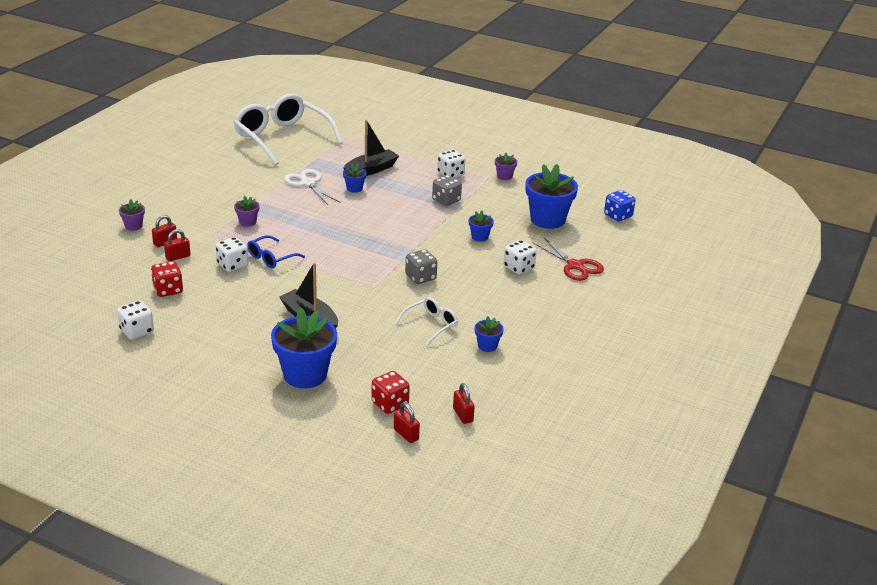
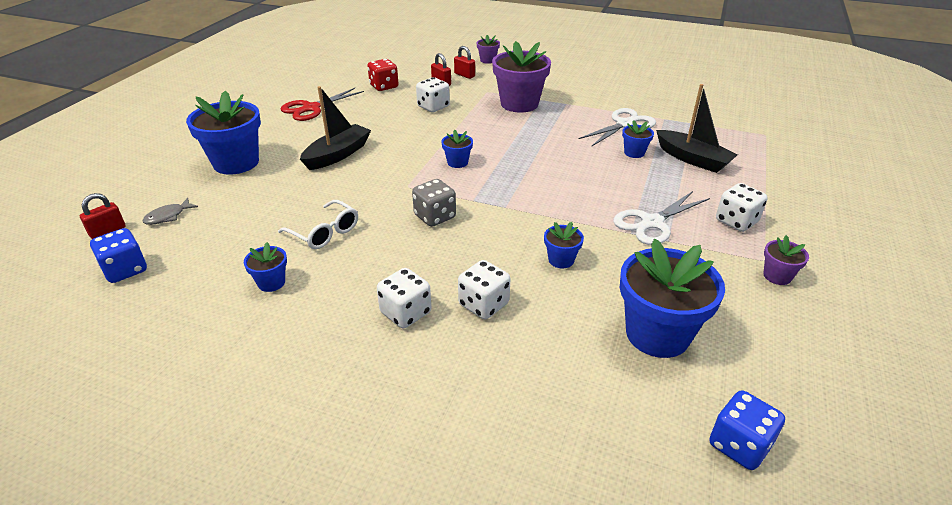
camera: 85 degrees right, 5 degrees up
white dice [117,301,154,340] -> white dice moved to [377,268,431,328]
white glasses [234,93,342,165] -> none
purple flower pot [234,196,260,227] -> purple flower pot [492,41,551,112], size x2.13
blue glasses [247,235,305,268] -> none
red dice [371,371,410,414] -> grey fish [142,198,198,225]
grey dice [432,175,462,206] -> white scissors [613,191,710,245]
red padlock [453,383,475,424] -> blue dice [90,228,147,283]
red scissors [533,238,604,281] -> red scissors moved to [281,88,364,121]
none -> blue flower pot [442,130,473,168]

